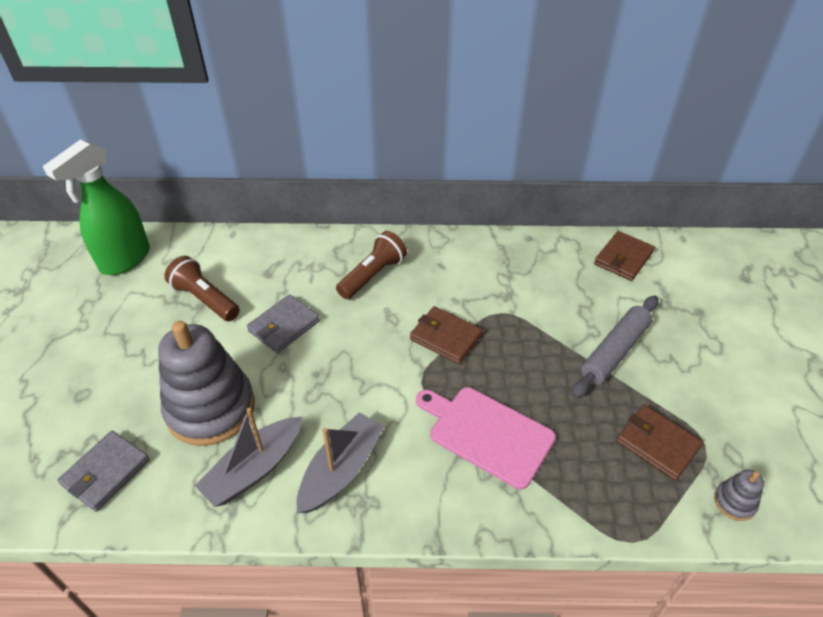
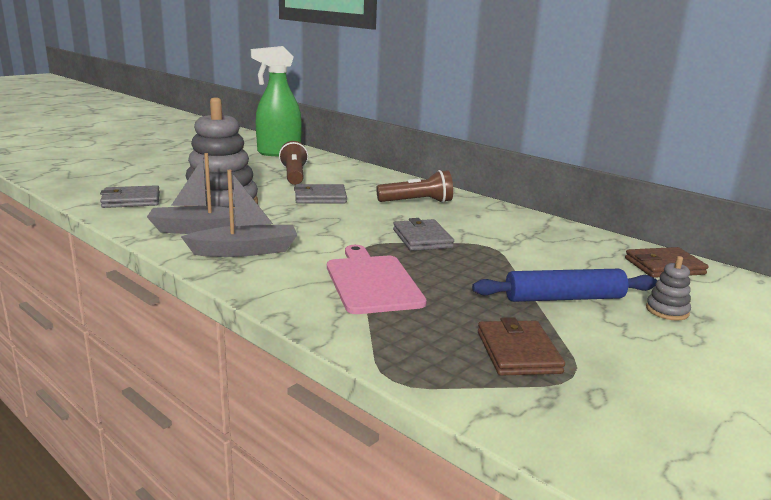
camera: 40 degrees right, 25 degrees down
brown wallet [410,306,483,364] -> grey wallet [393,218,454,251]
grey rolling pin [572,296,659,398] -> blue rolling pin [472,269,657,302]
grey stacking toy [714,469,764,521] -> grey stacking toy moved to [646,256,691,321]

